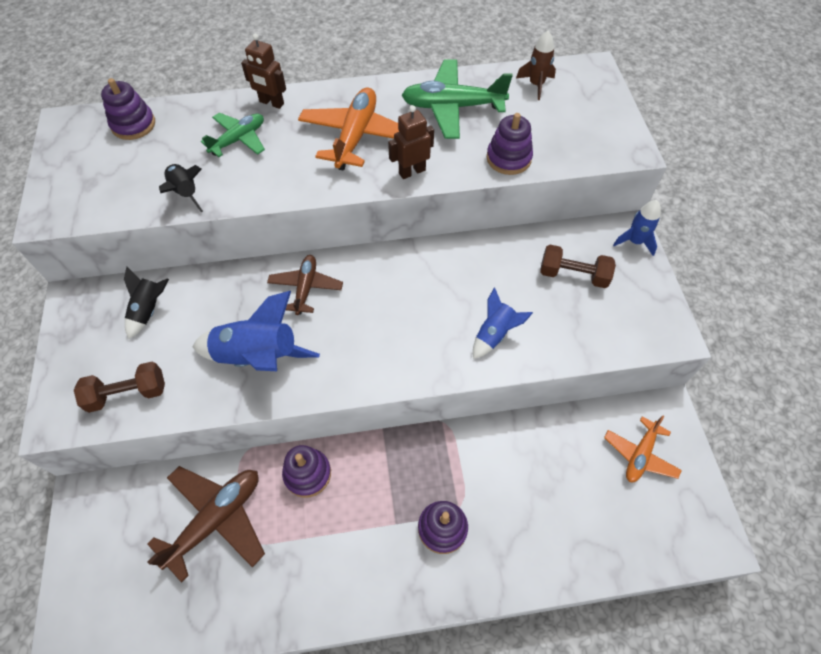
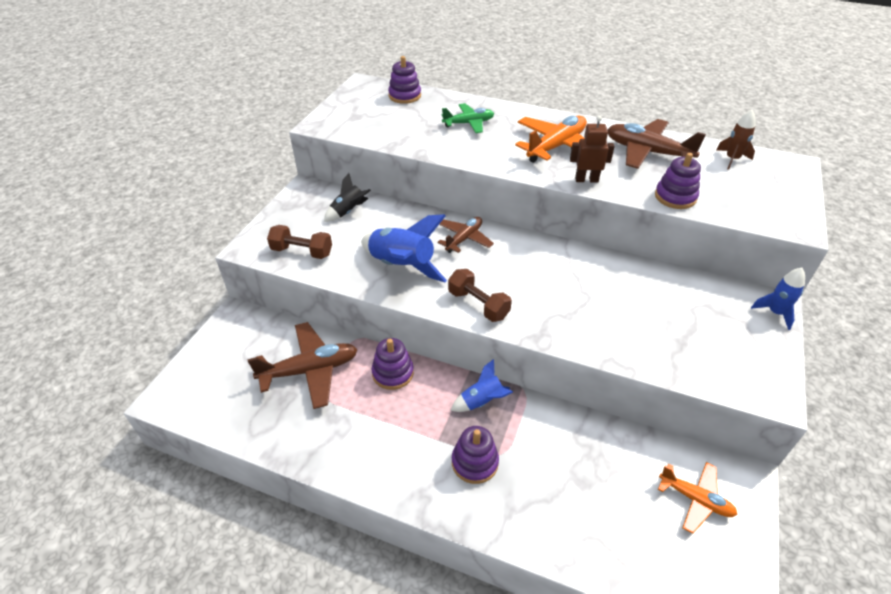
camera: 30 degrees right, 15 degrees down
black rocket [159,164,203,212] -> none
brown robot [241,34,286,109] -> none
green plane [402,59,513,139] -> brown plane [607,119,706,169]
blue rocket [473,288,533,359] -> blue rocket moved to [450,359,513,412]
brown dumbbell [540,245,616,288] -> brown dumbbell moved to [448,269,512,322]
orange plane [604,415,682,482] -> orange plane turned 120 degrees counterclockwise [658,462,738,534]

